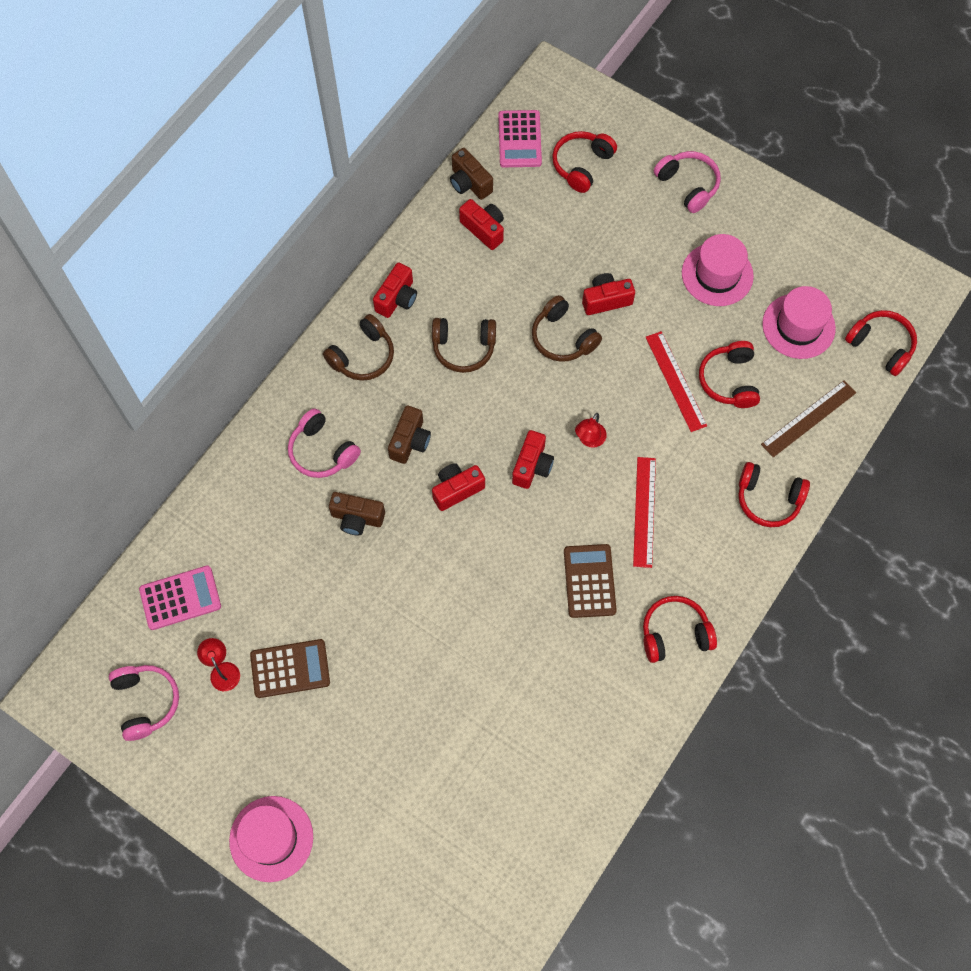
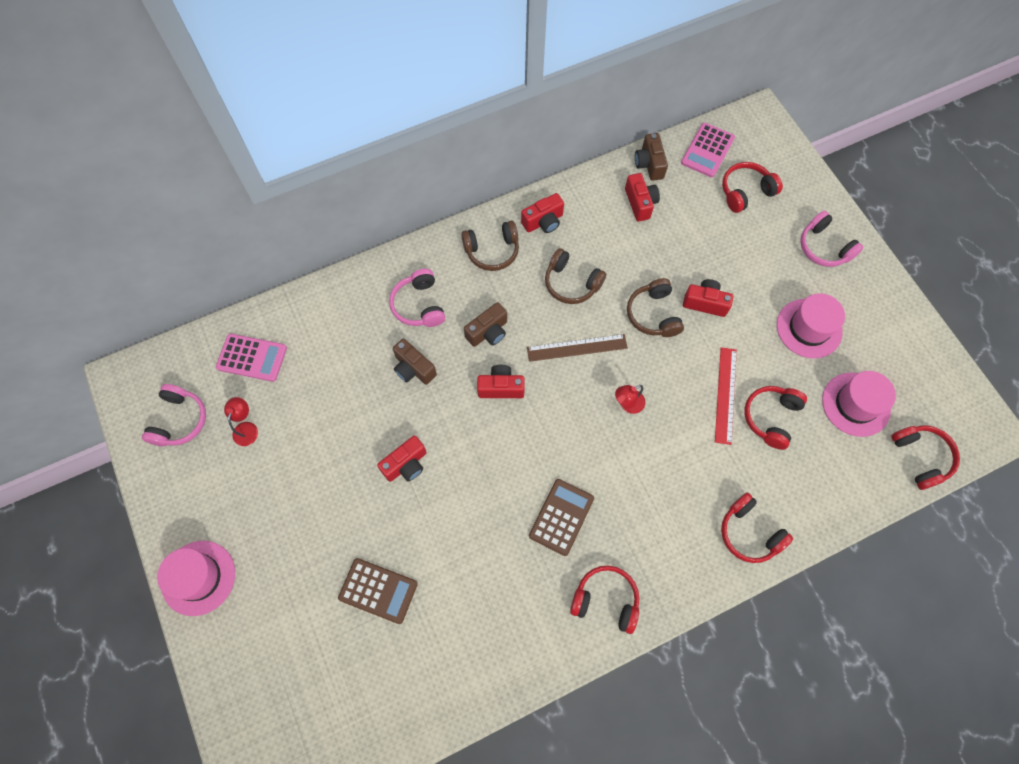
camera: 30 degrees right, 0 degrees up
brown calculator [250,639,330,698] -> brown calculator moved to [338,558,418,624]
red camera [512,430,554,489] -> red camera moved to [377,435,427,482]
red ruler [633,457,656,568] -> none
pink headphones [654,151,721,213] -> pink headphones turned 150 degrees clockwise [800,211,864,267]
brown ruler [761,380,856,457] -> brown ruler moved to [527,334,628,362]

